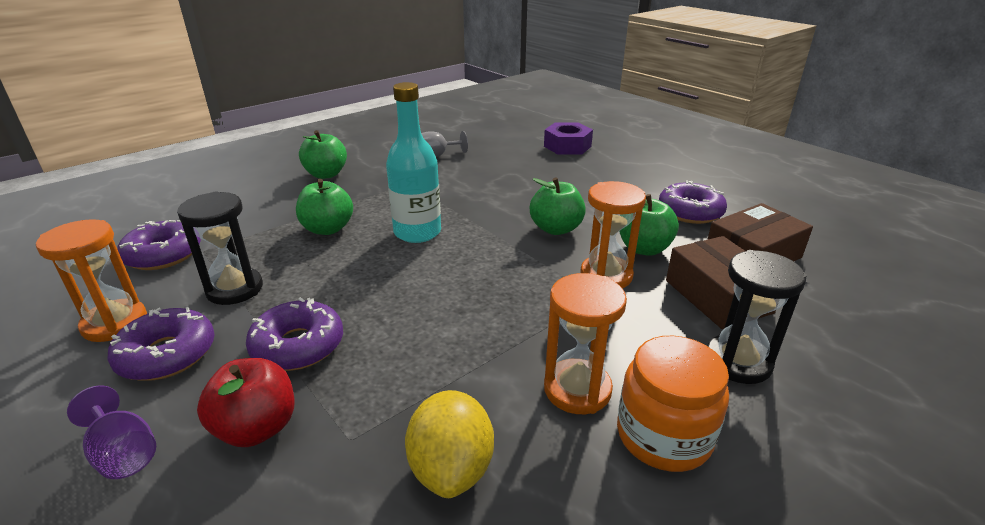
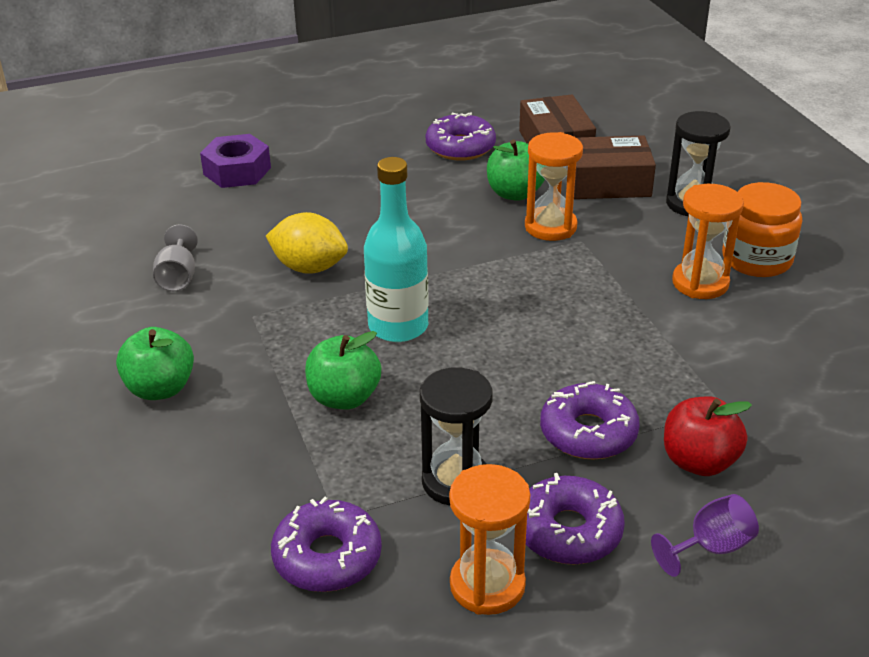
camera: 70 degrees left, 5 degrees up
yellow lemon [405,390,494,498] -> yellow lemon moved to [266,212,348,274]
green apple [530,177,586,235] -> none

